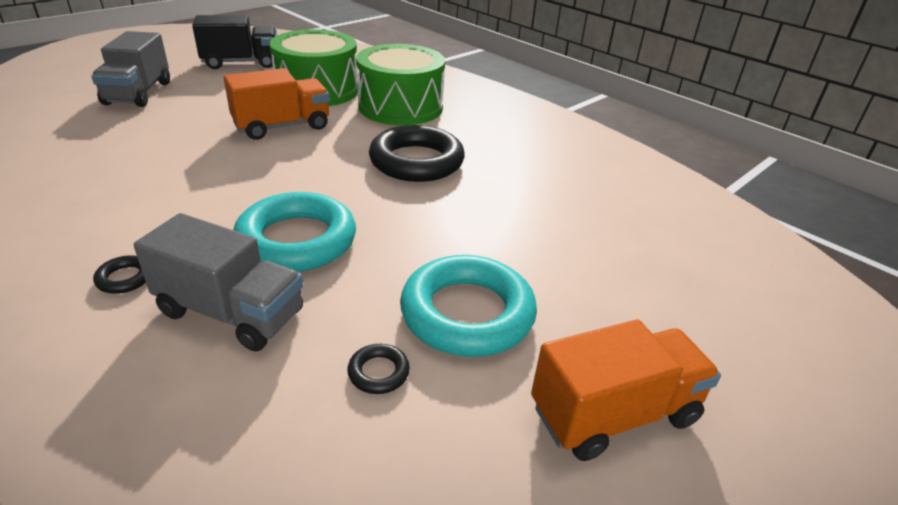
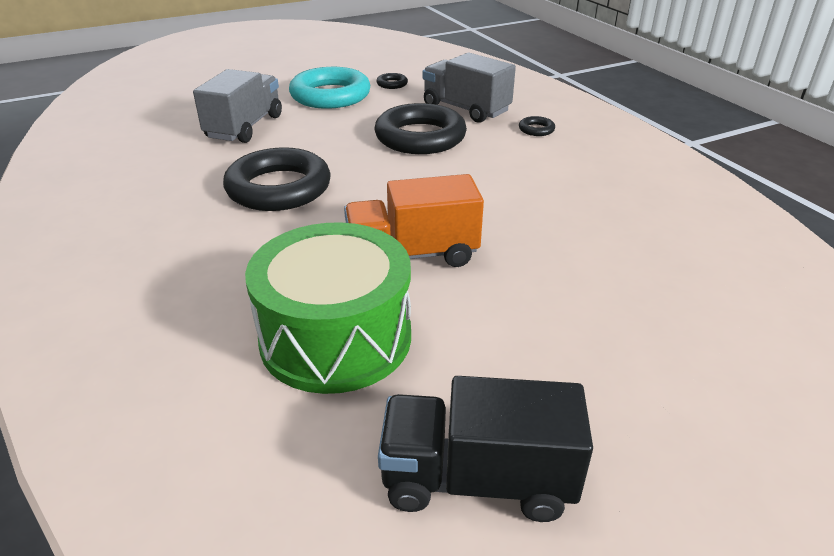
camera: 160 degrees left, 0 degrees up
grey truck [91,31,170,107] -> grey truck moved to [193,69,282,143]
turquoise ring [233,192,356,272] -> black ring [375,103,467,154]
green drum [356,44,445,125] -> none
orange truck [531,320,721,461] -> none

